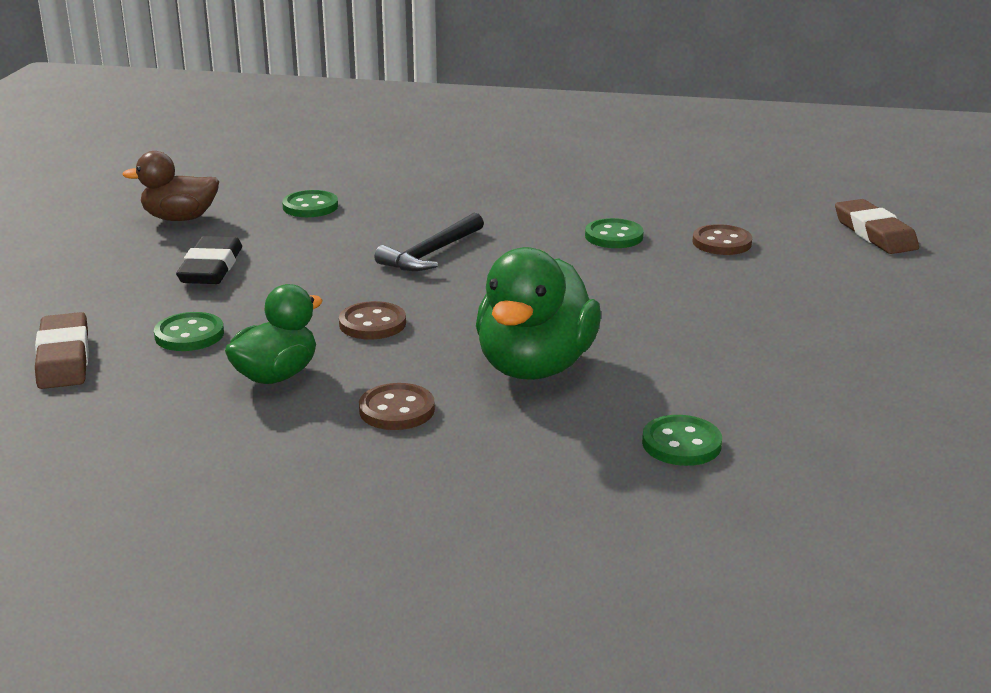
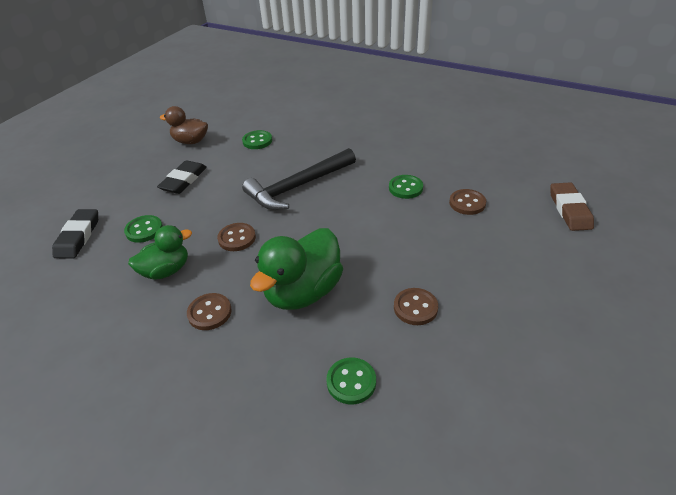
camera: 20 degrees right, 15 degrees up
brown eraser [35,312,89,389] -> black eraser [52,209,98,259]
black hammer [375,213,484,271] -> black hammer [242,148,356,210], size x1.58
none -> brown button [394,288,438,325]

